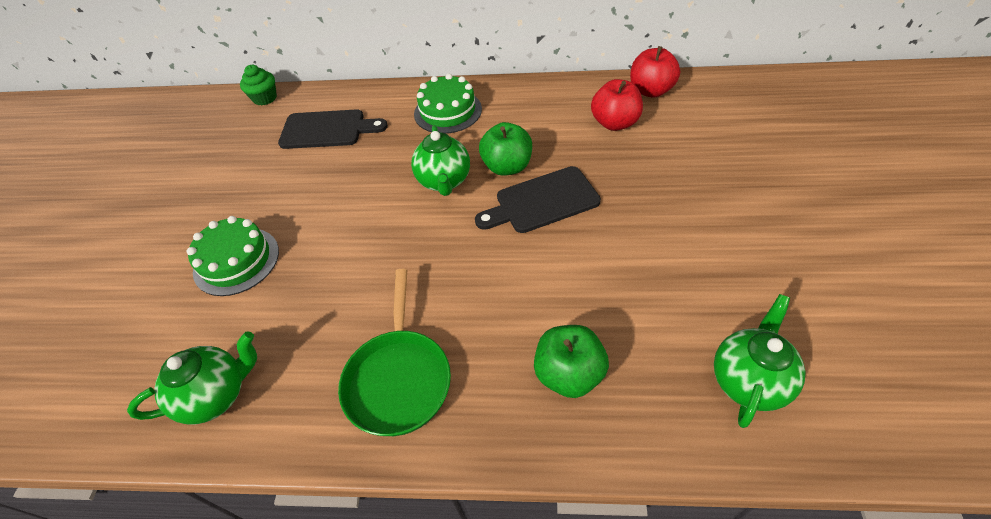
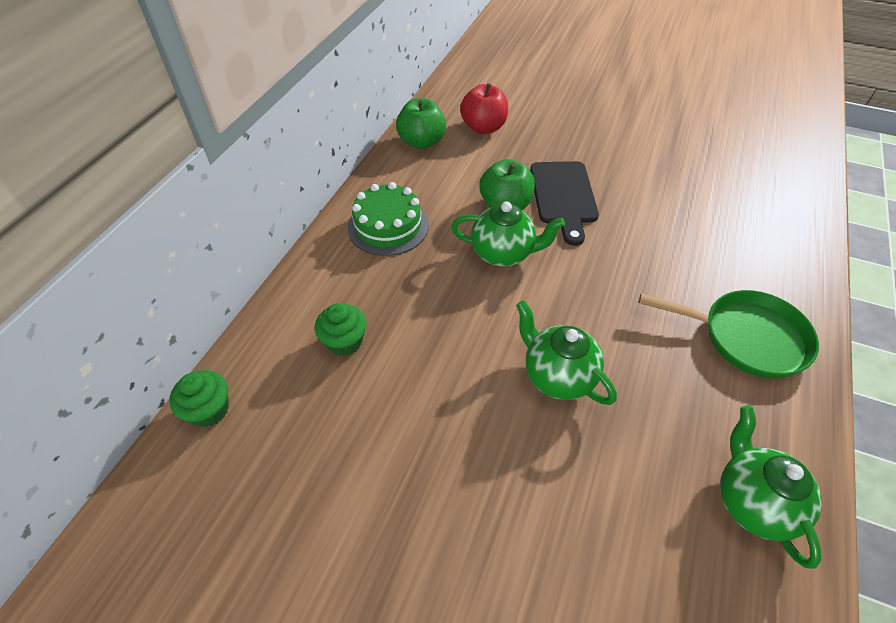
camera: 75 degrees left, 0 degrees up
green cake [187,216,279,296] -> none
black cutting board [278,109,388,149] -> green cupcake [315,303,367,356]
green apple [534,325,609,398] -> green apple moved to [396,98,446,149]
red apple [630,46,680,98] -> none
green teapot [714,294,805,428] -> green teapot moved to [516,300,617,405]

